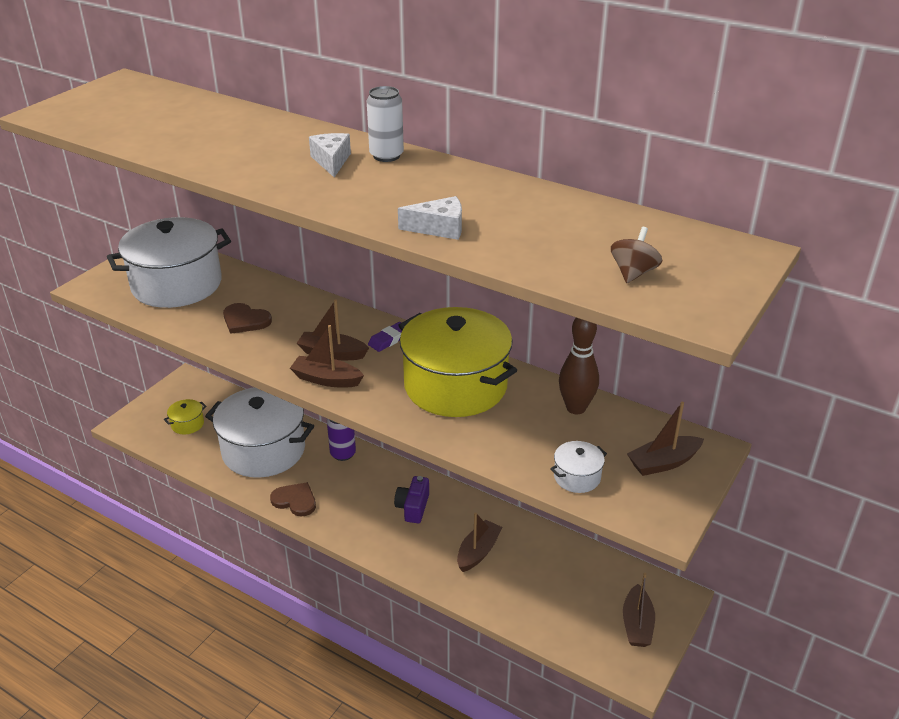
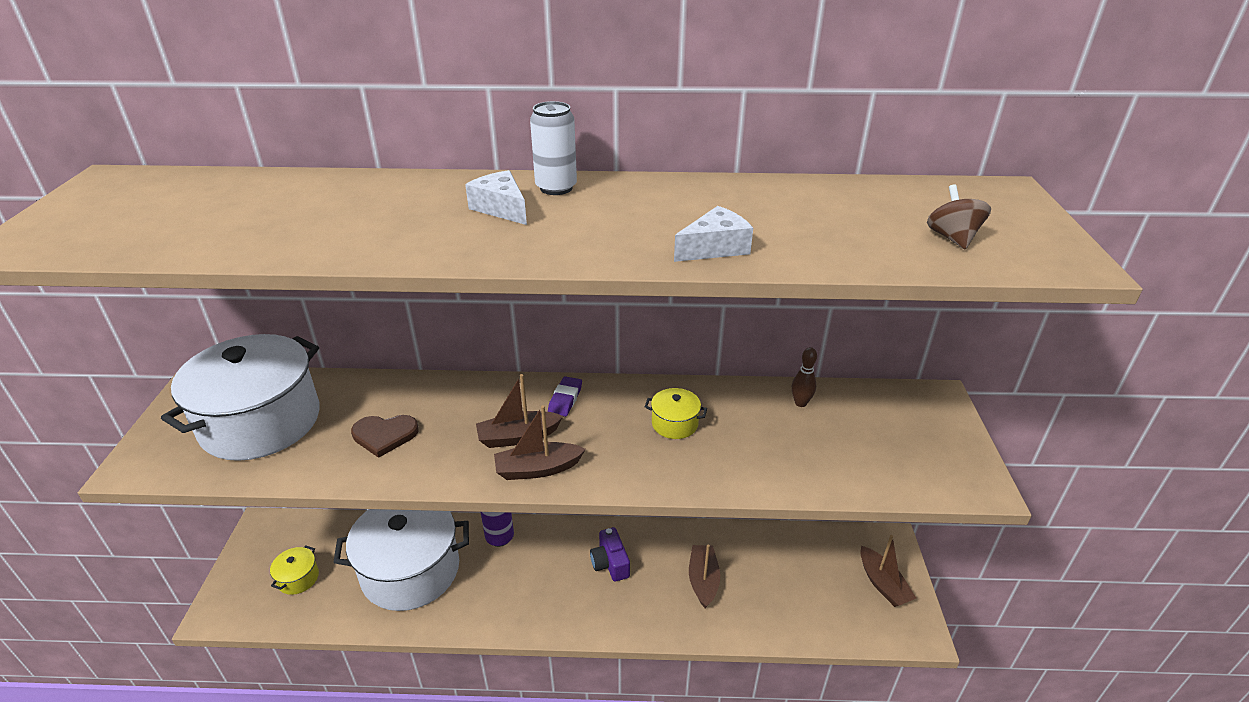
camera: 30 degrees left, 0 degrees up
brown heart [270,482,316,516] -> none
yellow pot [398,307,517,417] -> yellow pot [644,388,707,439], size x0.41
white pot [550,441,607,493] -> none
brown bowling pin [559,318,599,414] -> brown bowling pin [792,347,817,407], size x0.57
brown boat [627,402,704,476] -> none

